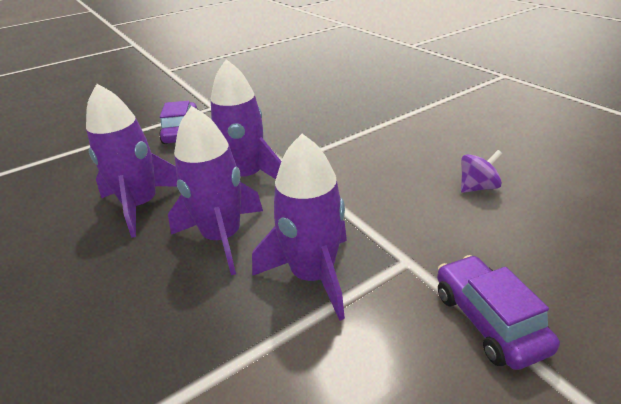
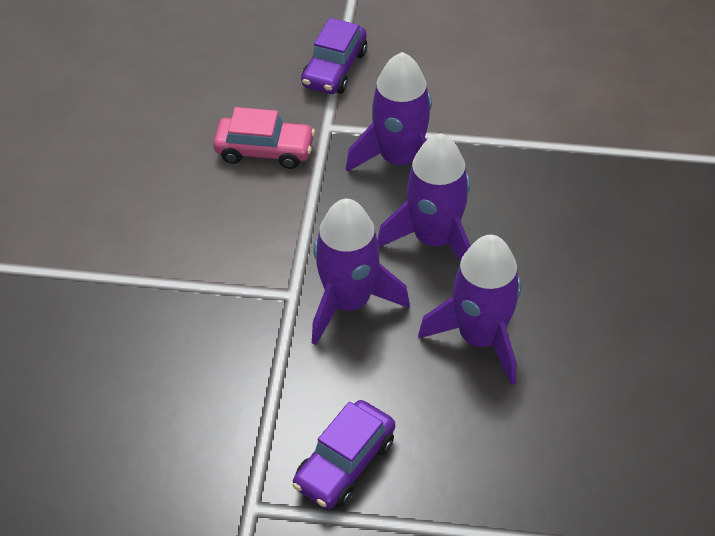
camera: 140 degrees left, 15 degrees up
purple spinning top [461,150,502,193] -> none
none -> pink car [213,107,315,169]

